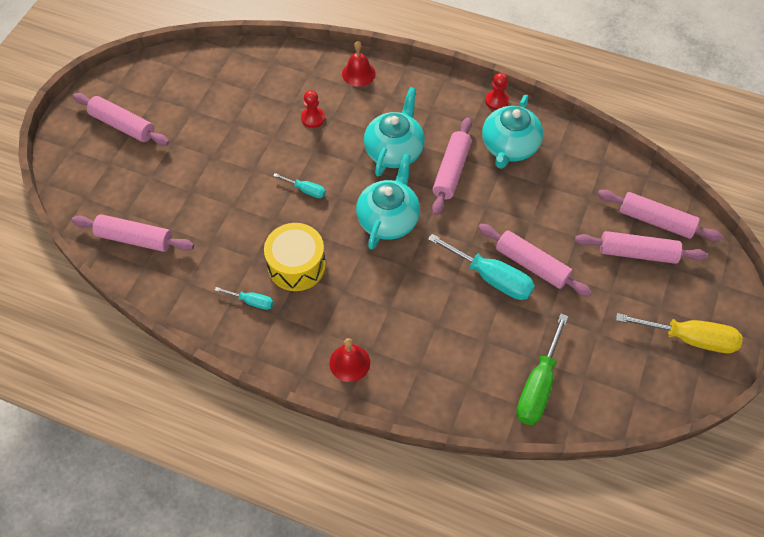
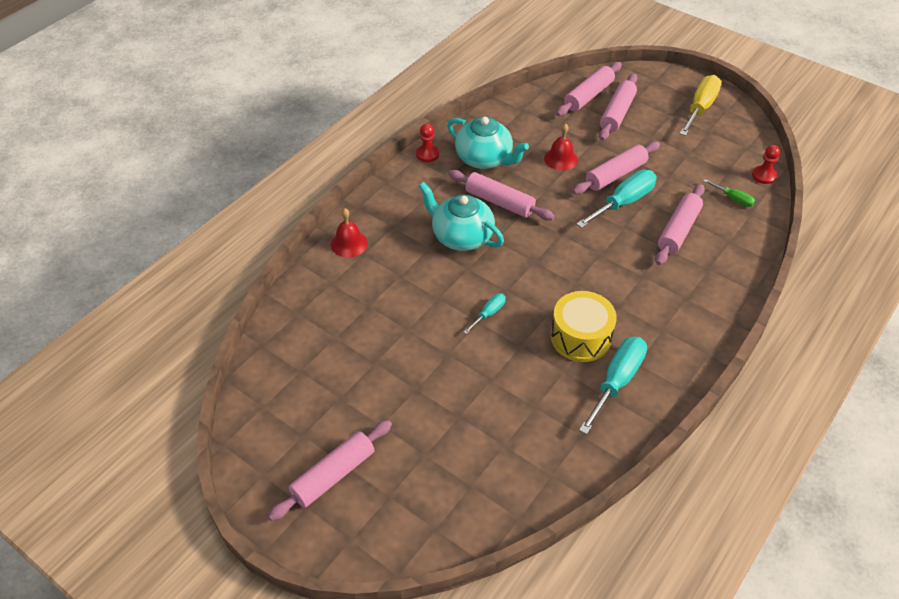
camera: 75 degrees left, 10 degrees down
pink rolling pin [72,214,194,252] -> pink rolling pin moved to [655,184,705,265]
turquoise screwdriver [215,287,273,310] -> turquoise screwdriver [579,336,647,434], size x1.95
red pawn [301,90,325,128] -> red pawn moved to [752,145,780,184]
red bell [330,338,370,382] -> red bell moved to [544,123,578,171]
turquoise teapot [356,154,420,250] -> none
green screwdriver [516,314,568,425] -> green screwdriver [704,179,755,207], size x0.51

